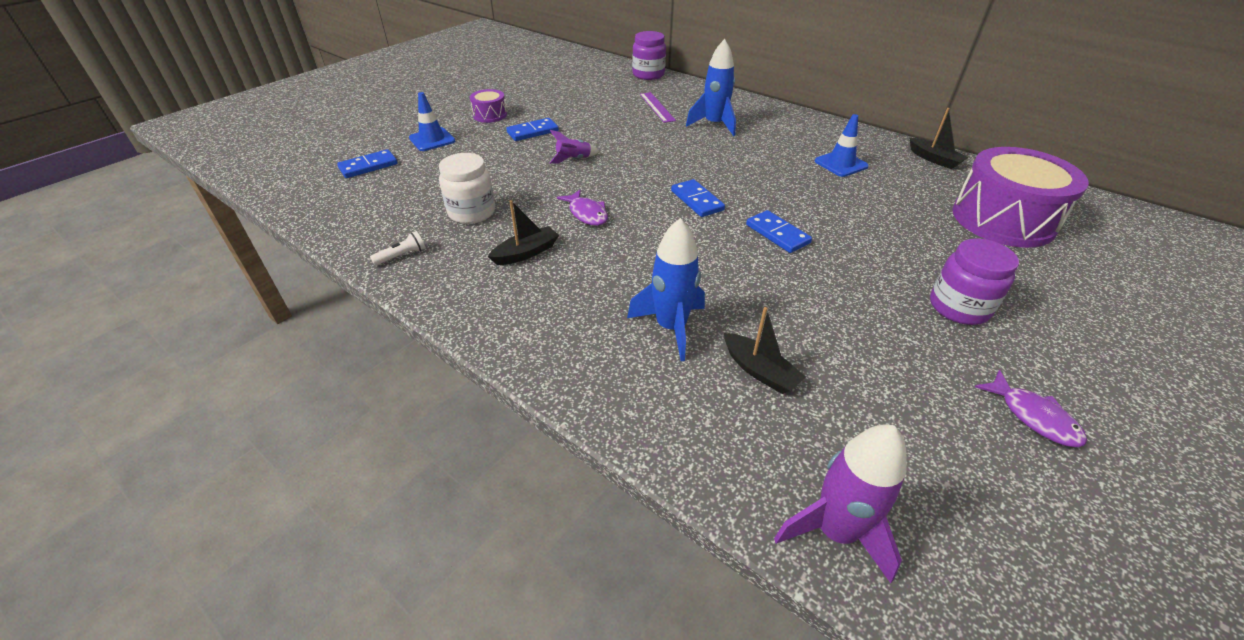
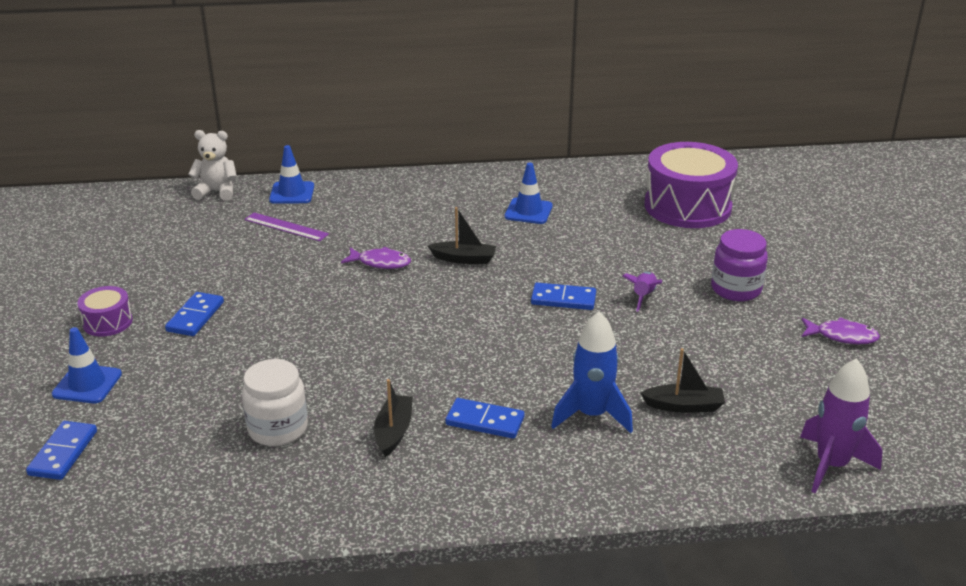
camera: 45 degrees left, 10 degrees down
white flashlight [370,231,425,266] -> none
purple rocket [550,130,599,164] -> purple rocket moved to [623,272,662,312]
purple fish [557,190,608,226] -> purple fish moved to [341,247,411,269]
purple jar [632,31,666,80] -> white teddy bear [188,130,237,201]
blue domino [671,179,725,217] -> blue domino moved to [446,398,525,439]
blue rocket [686,39,736,136] -> none
black boat [910,108,968,169] -> black boat moved to [428,207,496,264]
none -> blue traffic cone [269,145,314,204]

